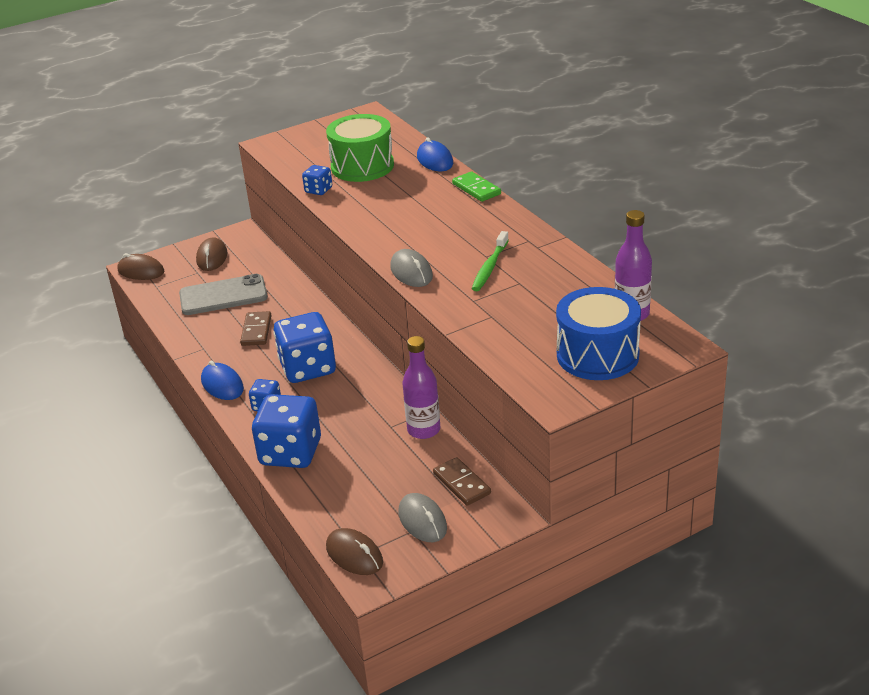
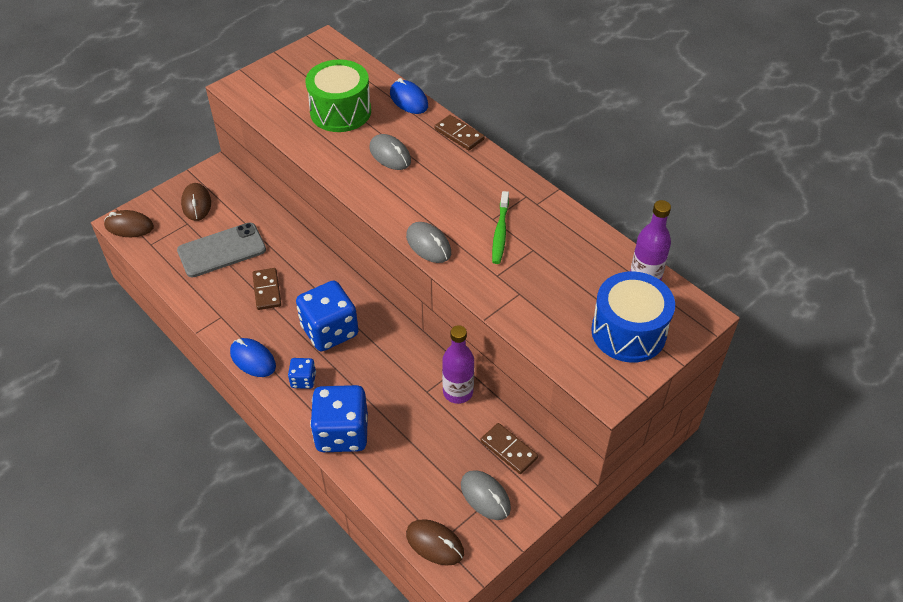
camera: 15 degrees left, 15 degrees up
blue dice [302,165,332,195] -> none
green domino [452,171,501,202] -> brown domino [435,115,485,150]
none -> grey mouse [370,134,411,170]

